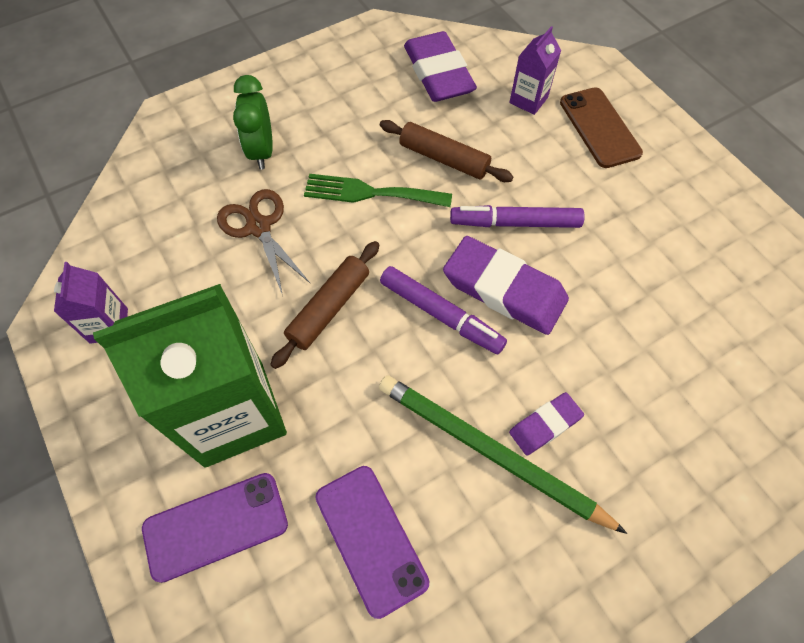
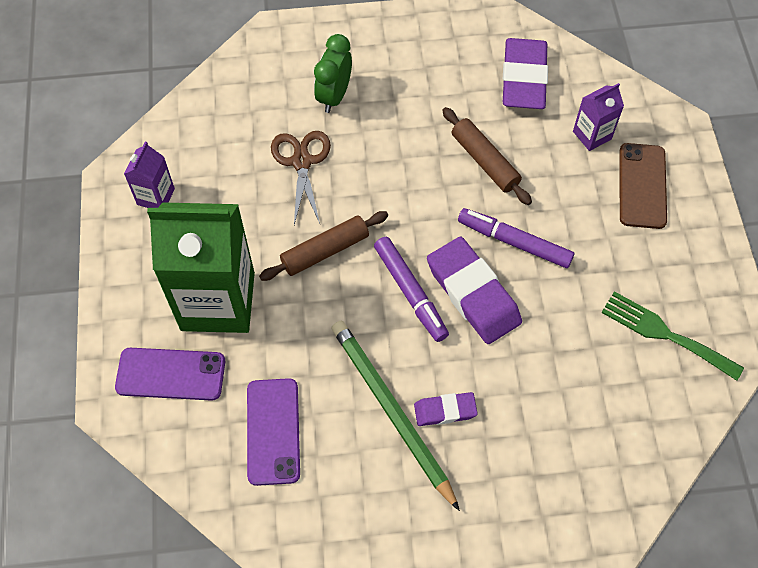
camera: 25 degrees right, 0 degrees up
green fork [304,174,452,207] -> green fork moved to [601,291,744,381]

